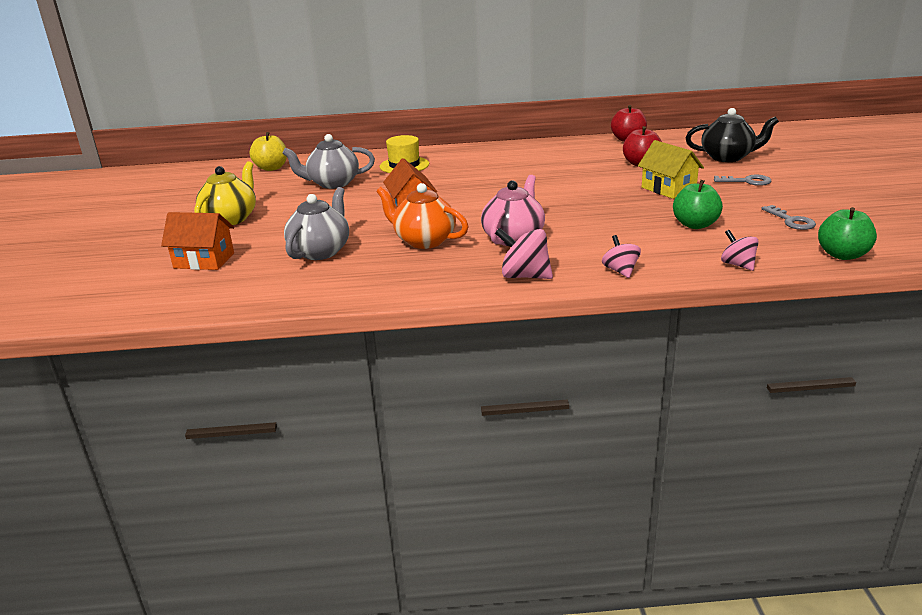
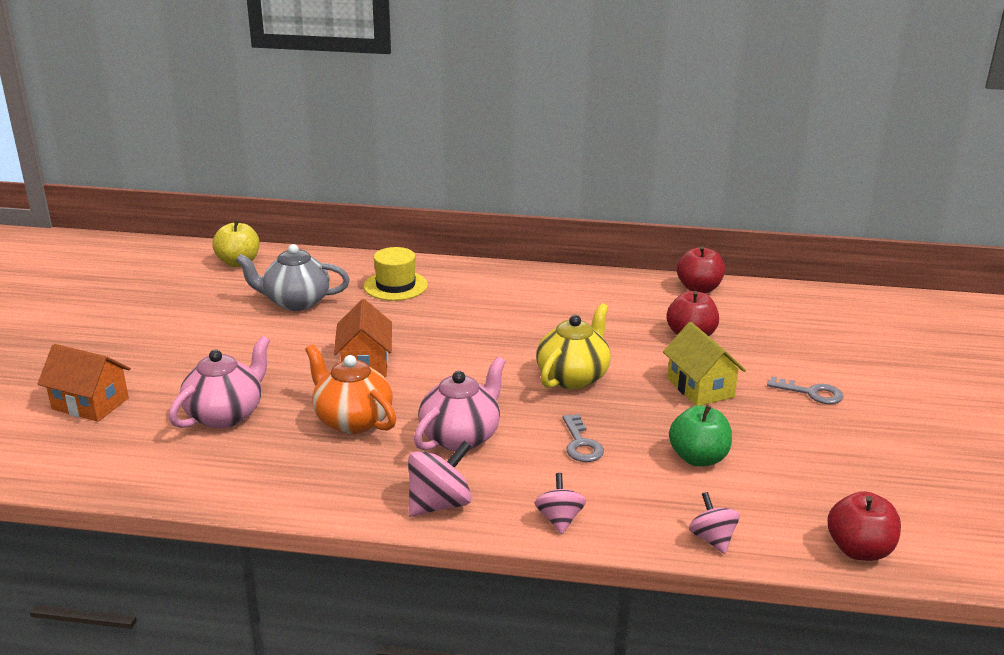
camera: 10 degrees right, 0 degrees up
yellow teapot [194,161,256,225] -> yellow teapot moved to [536,303,611,389]
grey teapot [284,187,349,260] -> pink teapot [169,336,270,428]
pink spinning top [495,228,553,279] -> pink spinning top turned 105 degrees clockwise [408,441,472,517]
black teapot [686,108,779,162] -> none
grey key [761,205,816,230] -> grey key moved to [563,414,604,462]
green apple [818,207,877,260] -> red apple [827,491,901,561]

